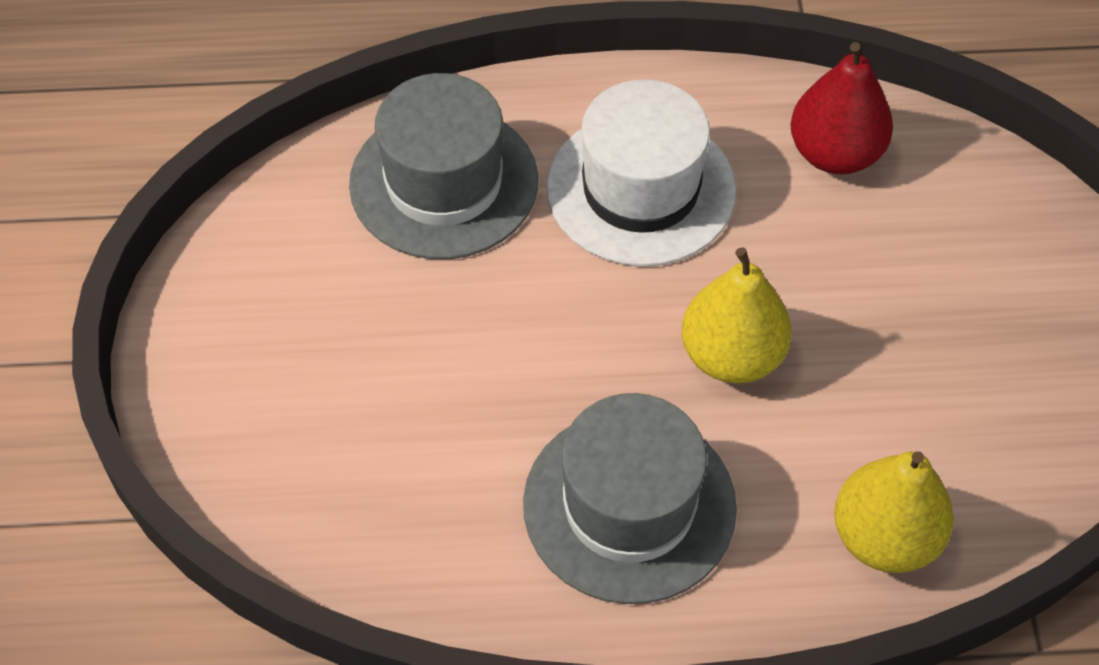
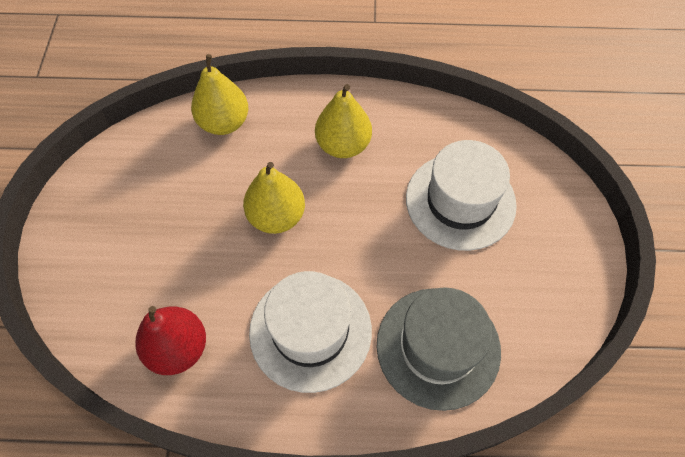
camera: 175 degrees left, 5 degrees up
grey hat [523,393,737,604] -> yellow pear [315,84,372,158]
none -> white hat [406,140,517,251]

